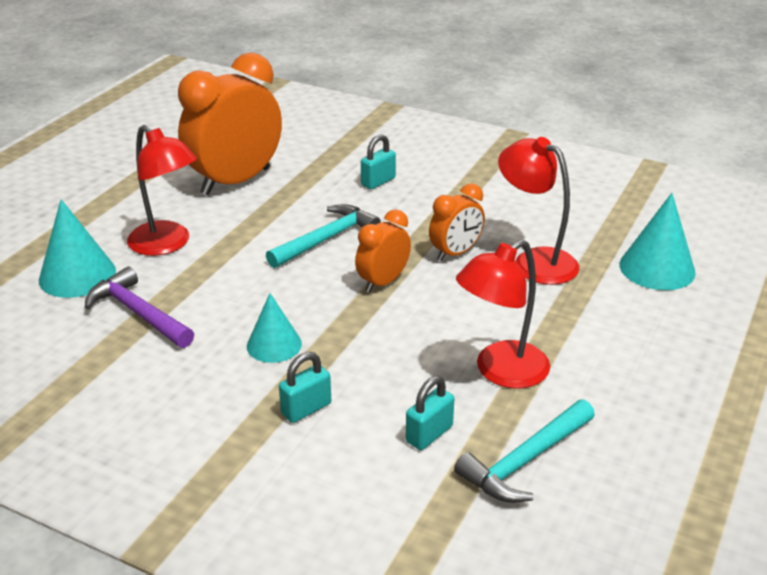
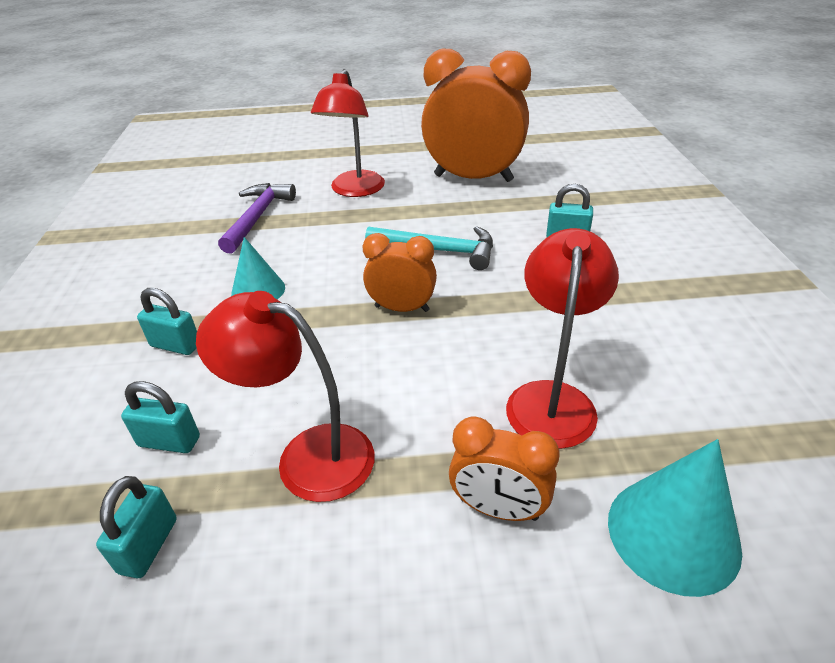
camera: 60 degrees right, 5 degrees up
turquoise cone [39,199,116,298] -> none
orange clock [429,183,485,261] -> orange clock moved to [449,416,559,521]
turquoise hammer [454,399,595,503] -> turquoise padlock [96,476,177,578]

